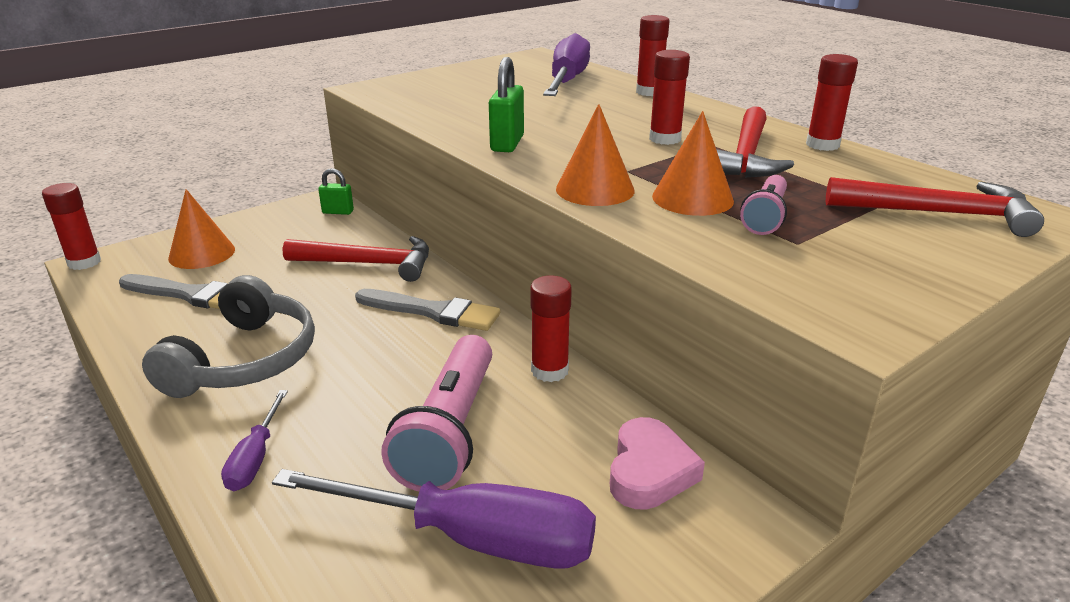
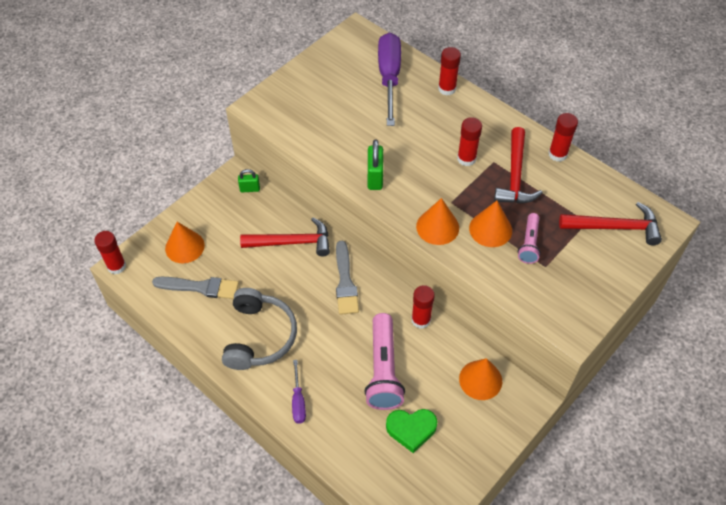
camera: 10 degrees left, 25 degrees up
purple screwdriver [272,469,596,569] -> green heart [386,409,437,453]
grey brush [355,289,500,331] -> grey brush turned 75 degrees clockwise [336,241,359,315]
pink heart [610,417,705,510] -> orange cone [459,358,502,400]

